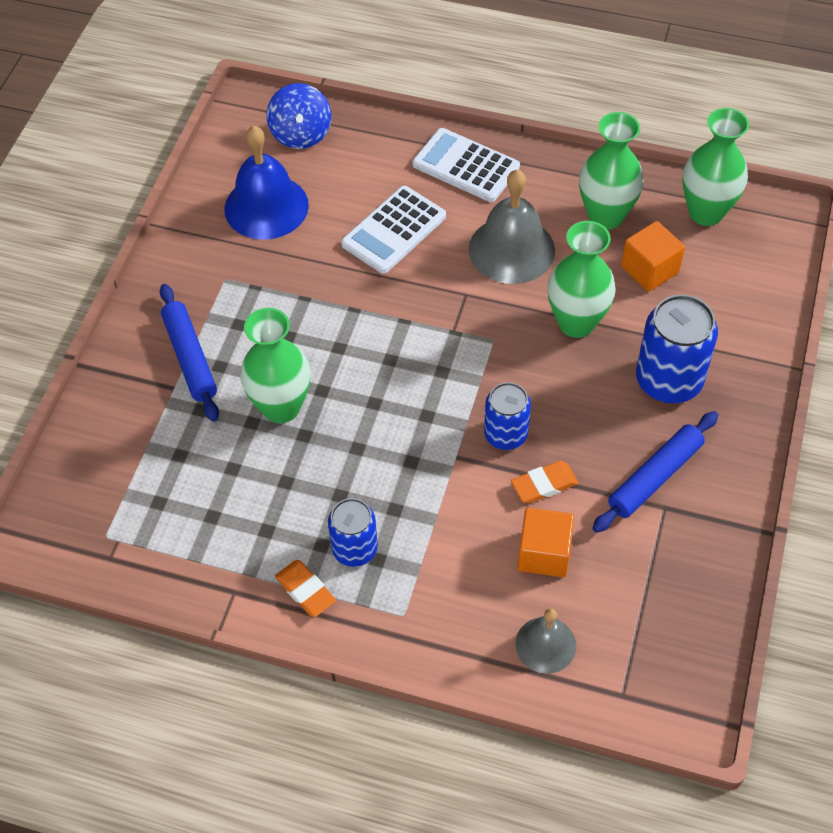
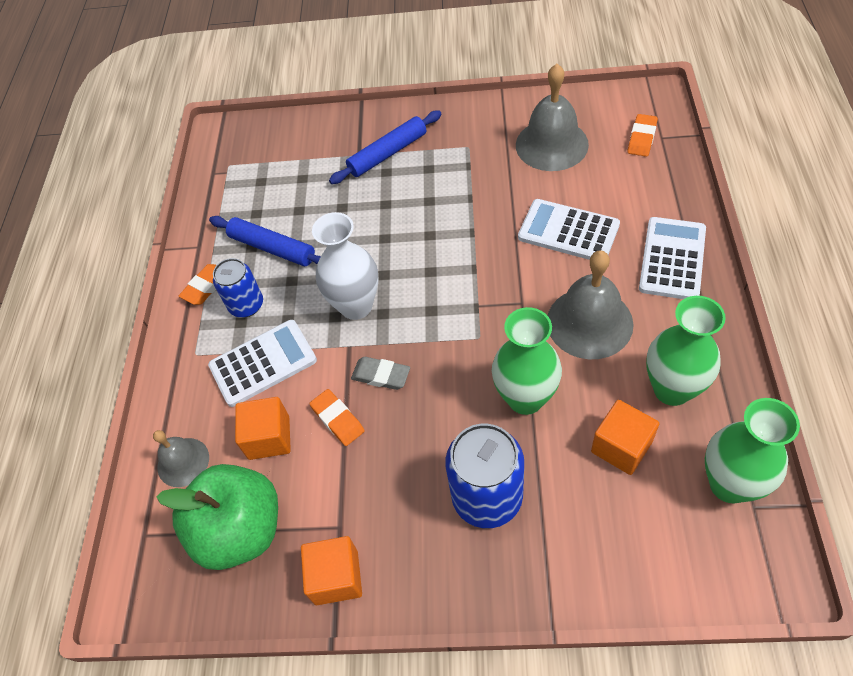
camera: 80 degrees right, 0 degrees up
blue bell [224,126,309,240] -> grey bell [516,64,589,171]
green vase [240,308,311,423] -> none
blue spinning top [267,83,331,149] -> orange eraser [627,114,658,157]
blue can [484,382,531,450] -> grey eraser [351,357,410,390]
blue rolling pin [592,411,718,533] -> blue rolling pin moved to [209,216,321,266]
none -> green apple [157,464,278,570]
none -> white calculator [208,320,317,407]
none -> orange cube [301,536,362,605]
none -> white vase [312,212,378,320]

